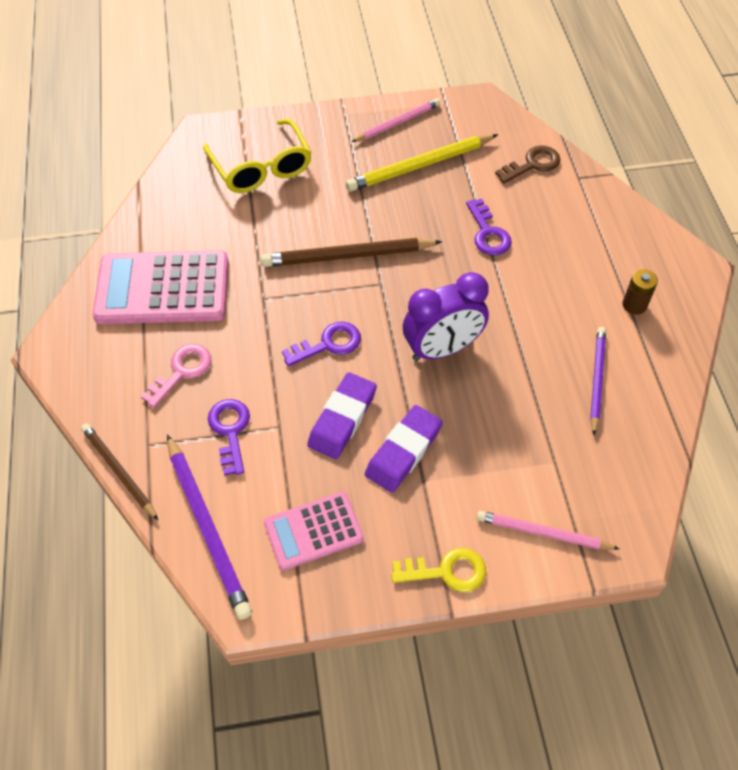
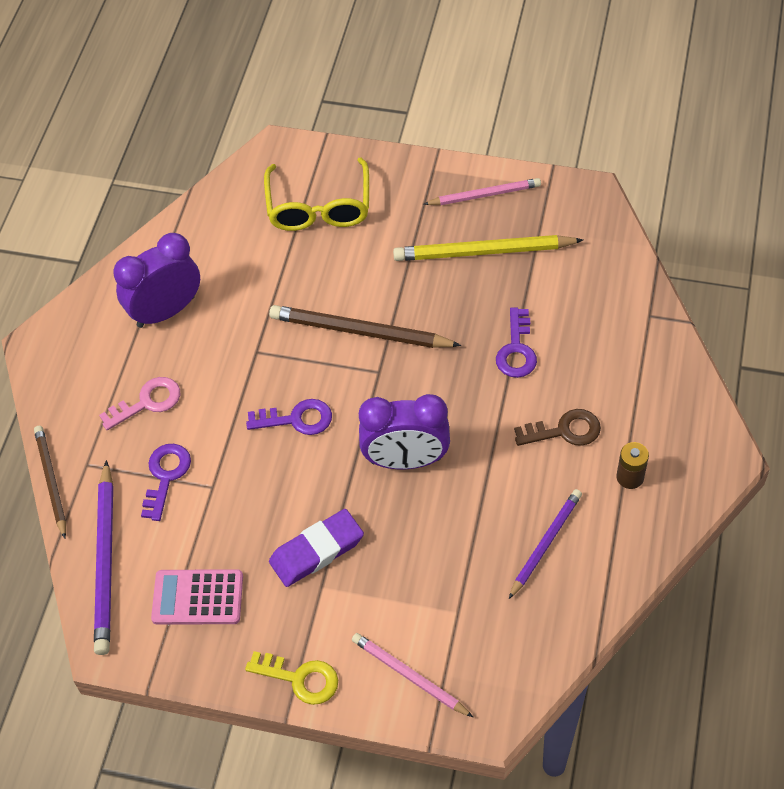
camera: 25 degrees right, 0 degrees up
pink calculator [92,250,229,324] -> purple clock [113,233,200,328]
purple eraser [307,372,377,459] -> none
brown key [495,146,561,183] -> brown key moved to [514,409,601,446]

